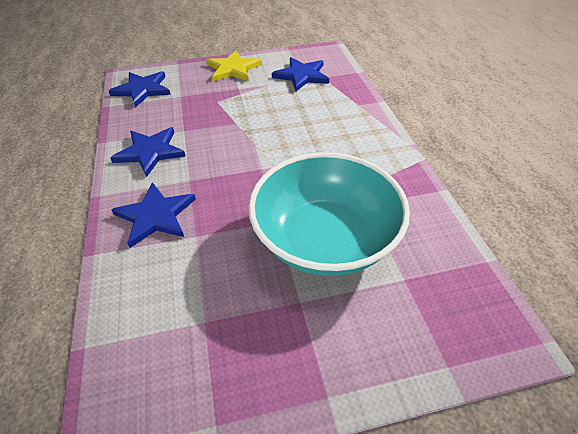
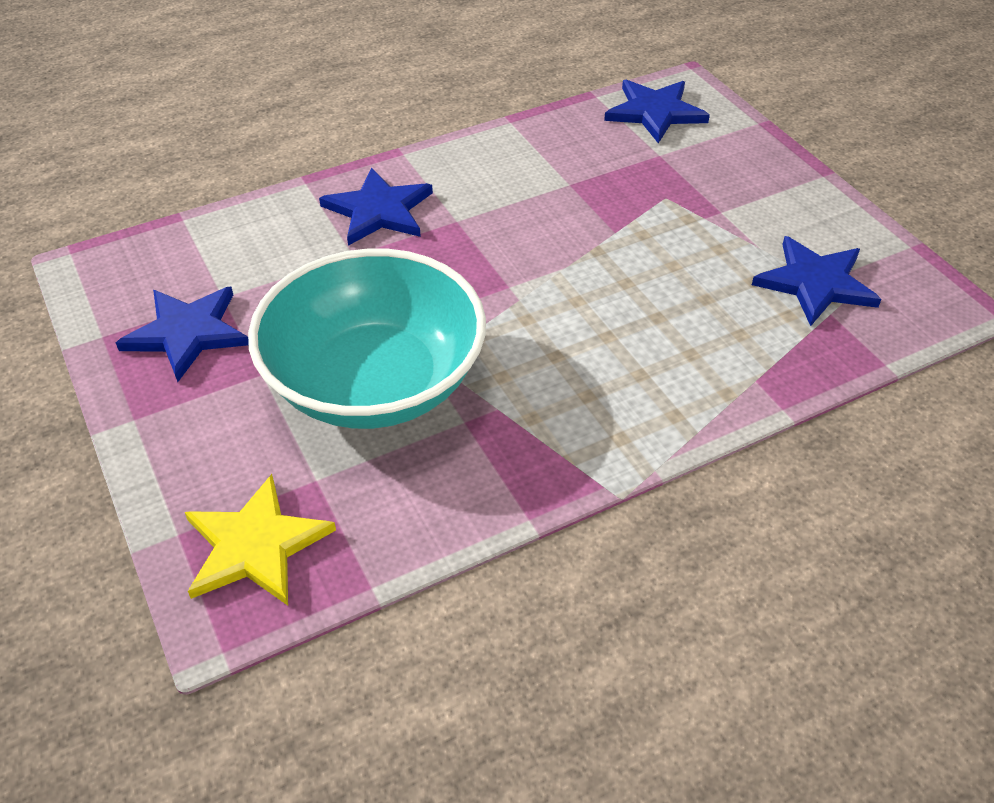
camera: 75 degrees right, 0 degrees up
blue star [111,127,186,177] -> blue star moved to [116,287,249,382]
yellow star [206,50,262,81] -> yellow star moved to [185,474,336,606]

